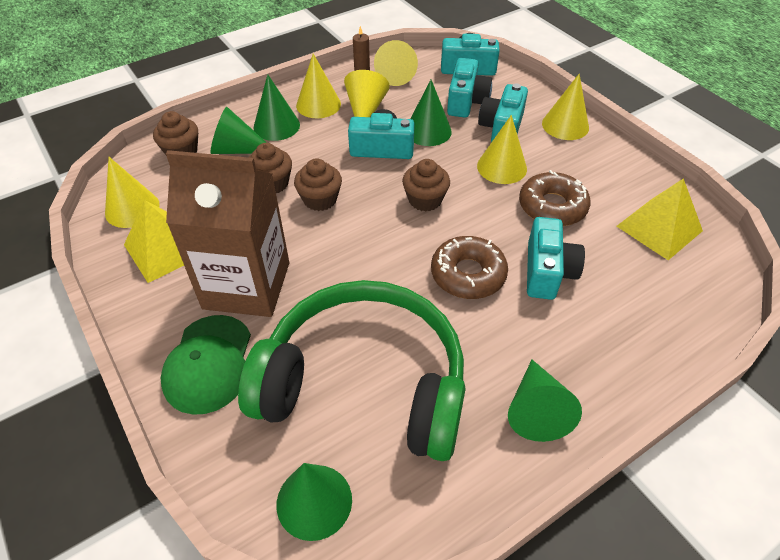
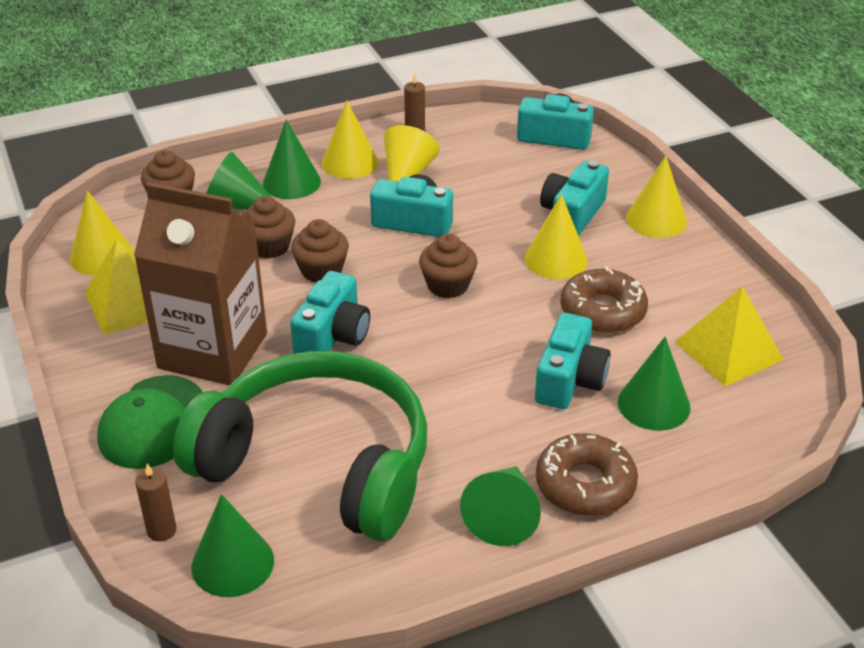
camera: 10 degrees right, 10 degrees down
yellow cone [374,40,418,86] -> none
green cone [410,79,452,146] -> green cone moved to [618,337,691,431]
brown donut [431,236,508,299] -> brown donut moved to [536,433,638,516]
turquoise camera [447,58,492,117] -> turquoise camera moved to [290,271,370,354]
none -> brown candle [135,464,176,542]

